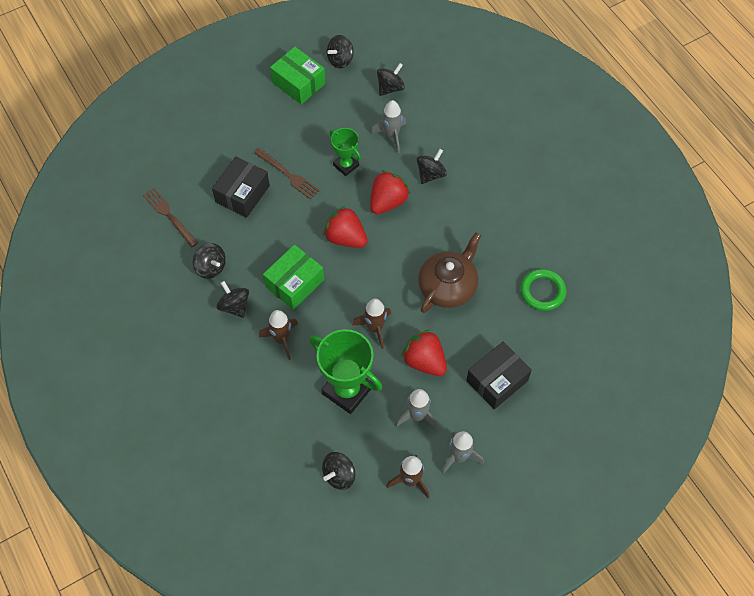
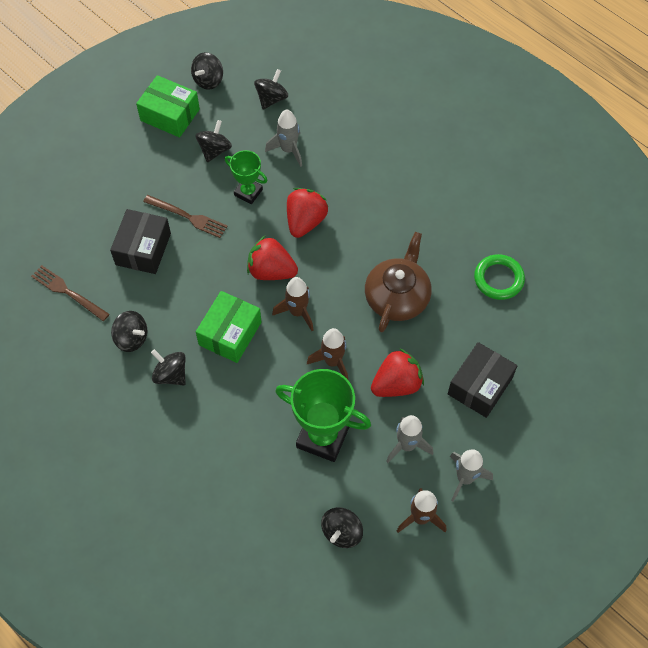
camera: 15 degrees left, 0 degrees up
brown rocket [259,310,298,360] -> brown rocket moved to [272,277,314,331]
red strawberry [401,330,447,376] -> red strawberry turned 120 degrees clockwise [371,348,424,397]
black spinning top [417,149,447,184] -> black spinning top moved to [195,120,232,162]

